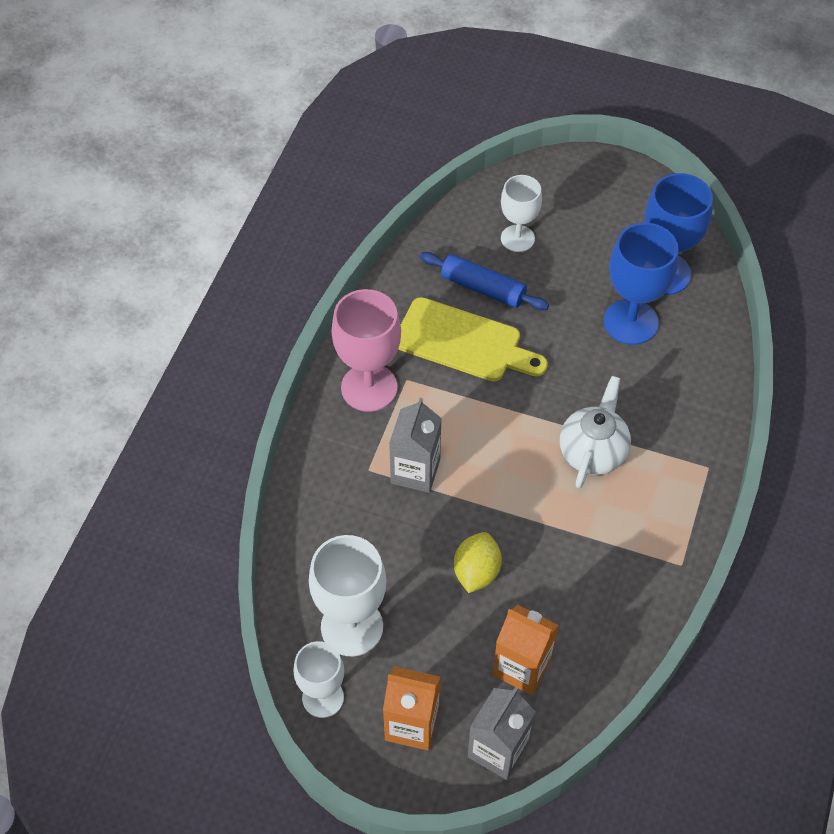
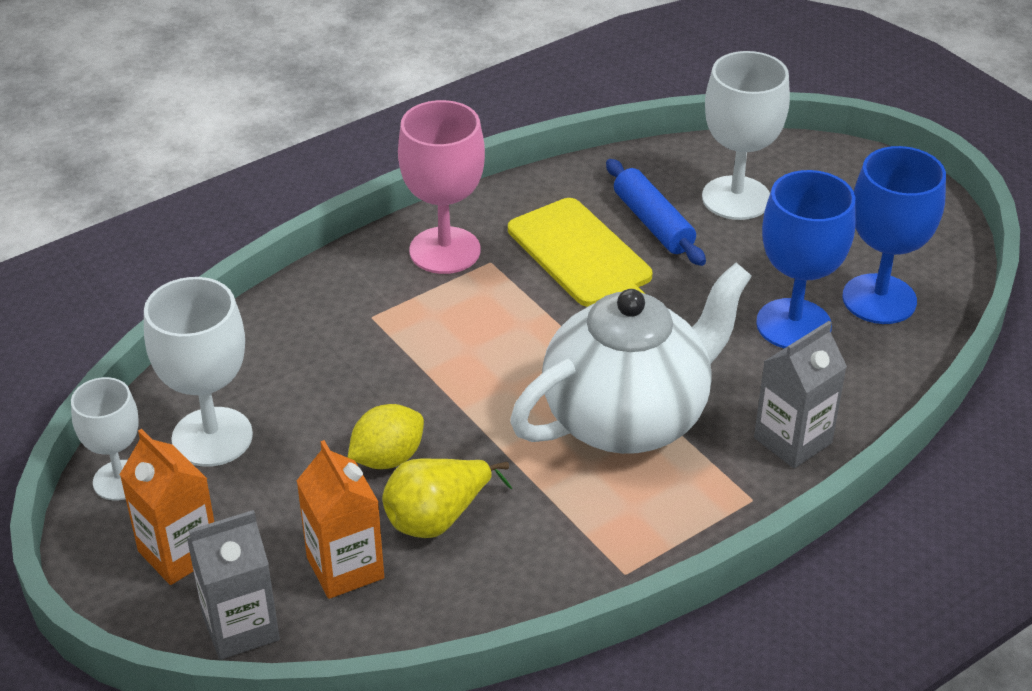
camera: 35 degrees right, 15 degrees down
grey carton [389,397,442,493] -> grey carton moved to [754,321,847,468]
white goblet [501,175,542,252] -> white goblet [702,51,790,220], size x1.54
white teapot [560,376,631,488] -> white teapot [510,263,752,454], size x1.72
none -> yellow pear [382,459,512,538]

